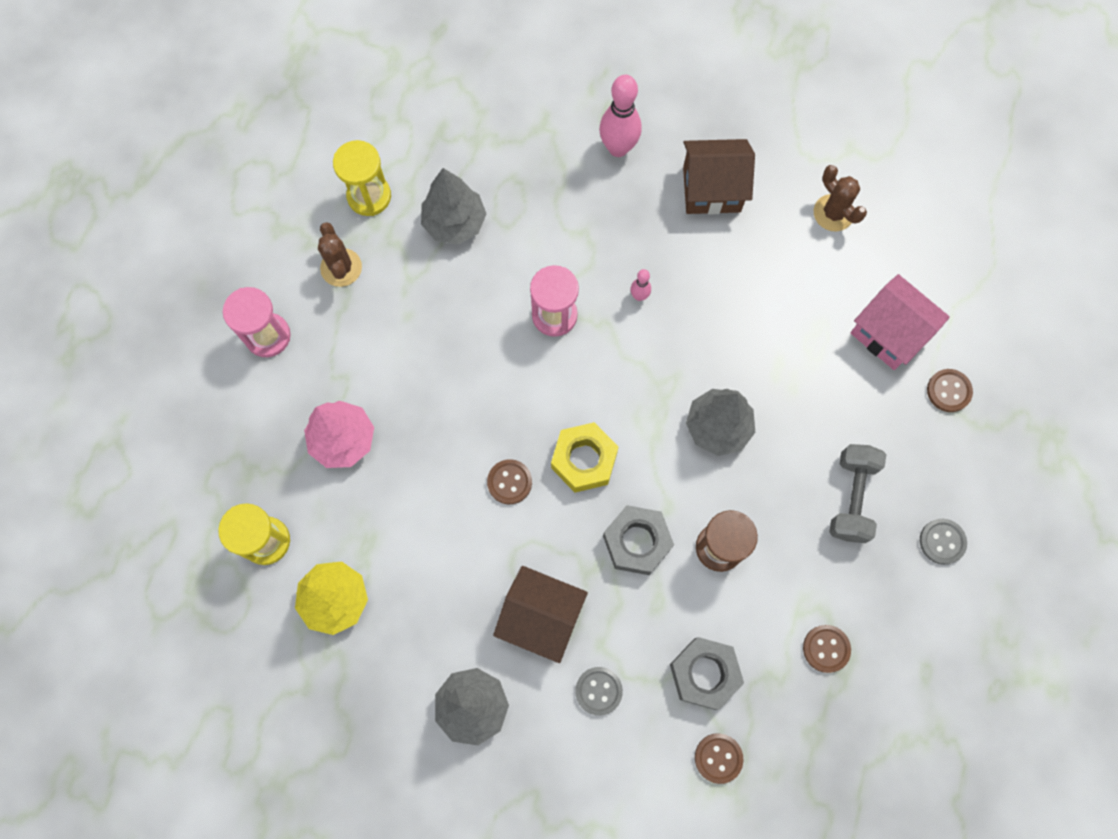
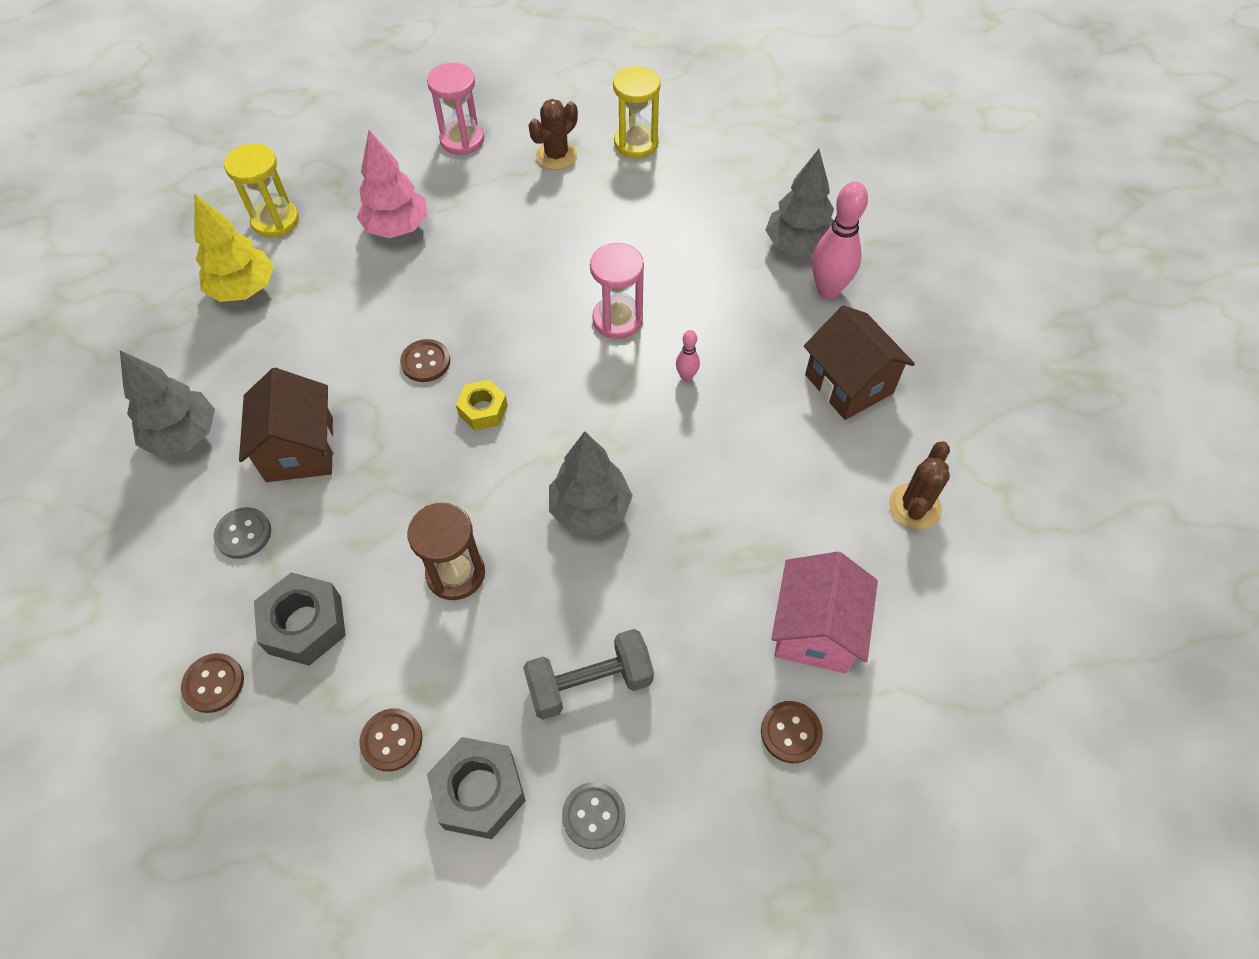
camera: 60 degrees right, 15 degrees down
grey tree [421,168,486,244] -> grey tree moved to [765,149,834,257]
yellow nut [551,422,619,493] -> yellow nut [456,380,508,431], size x0.65
grey nut [603,505,674,575] -> grey nut moved to [427,737,526,839]

